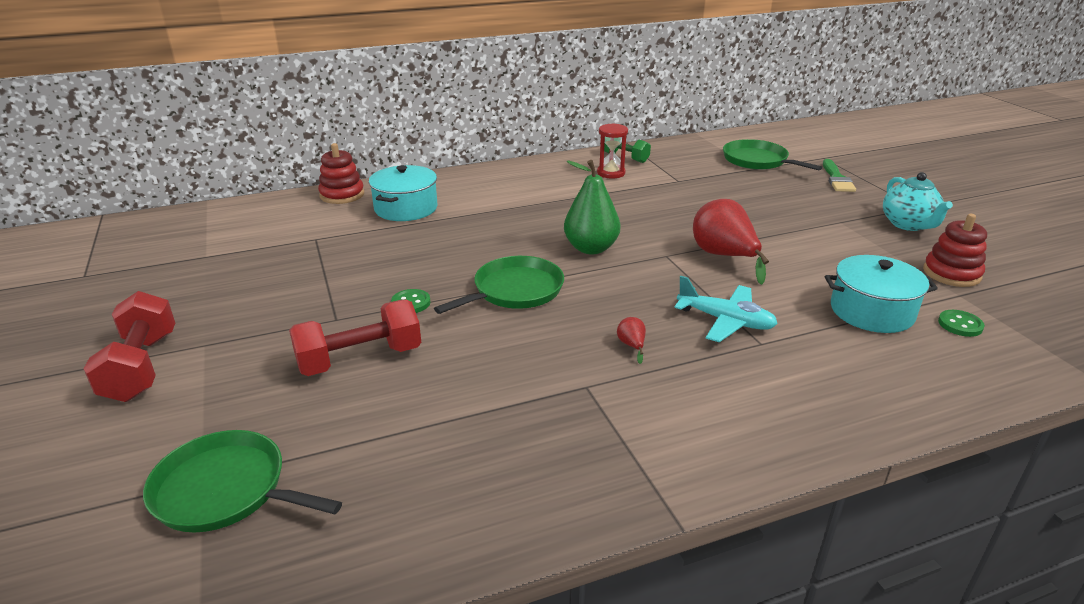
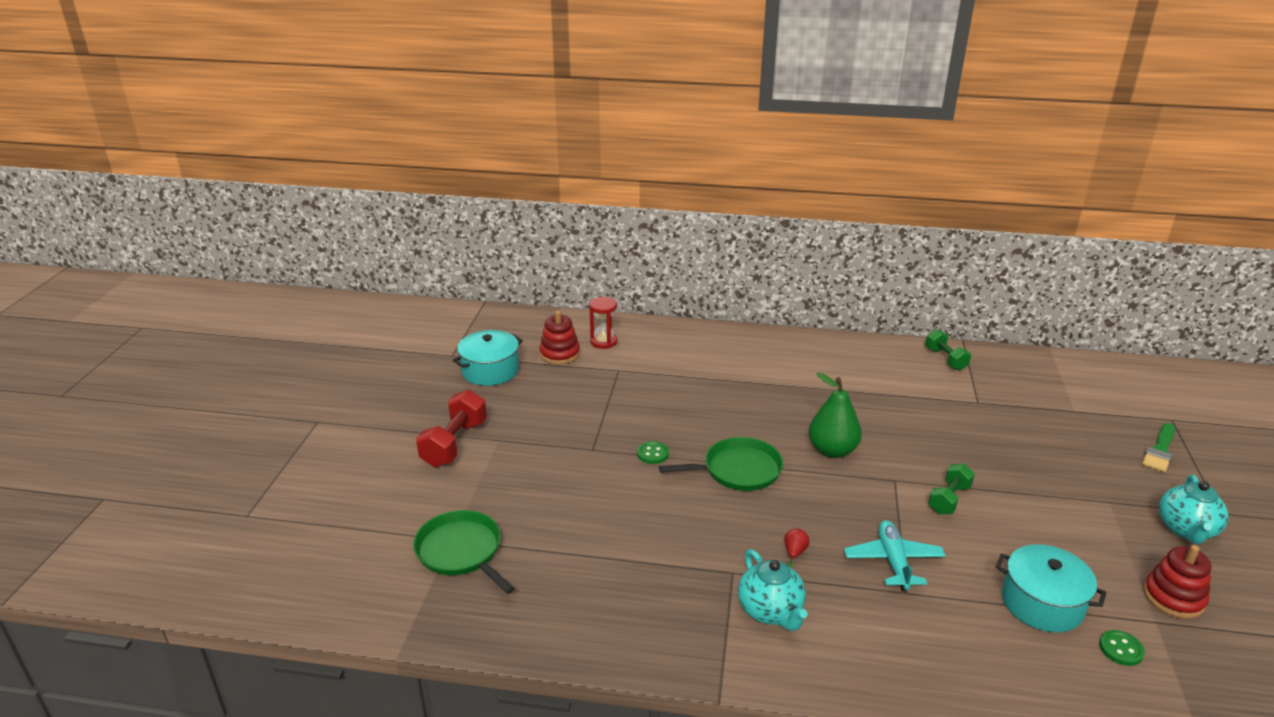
camera: 30 degrees right, 0 degrees up
red dumbbell [289,300,421,376] -> none
red stacking toy [318,143,364,204] -> red stacking toy moved to [539,310,580,364]
turquoise pot [369,165,438,221] -> turquoise pot moved to [453,330,523,386]
red hourglass [597,123,628,179] -> red hourglass moved to [589,297,617,349]
turquoise plane [674,276,778,342] -> turquoise plane turned 150 degrees counterclockwise [844,520,946,591]
red pear [693,199,769,285] -> green dumbbell [928,463,975,514]
green pan [723,139,822,171] -> none
none -> turquoise teapot [738,549,807,631]

